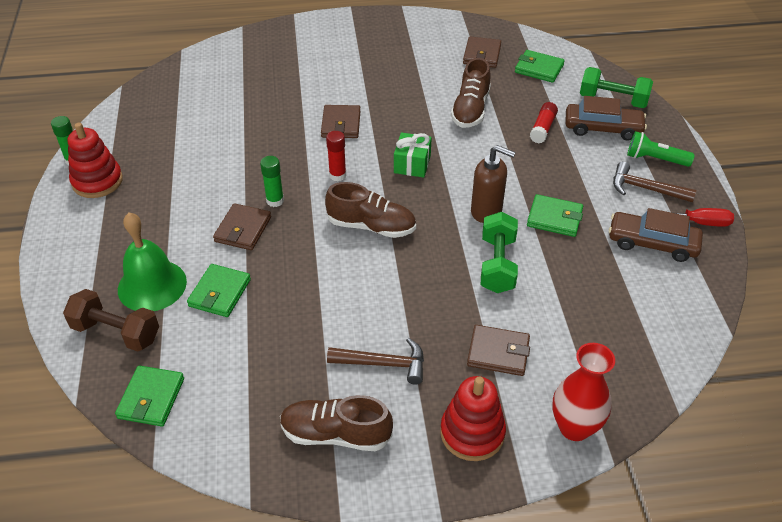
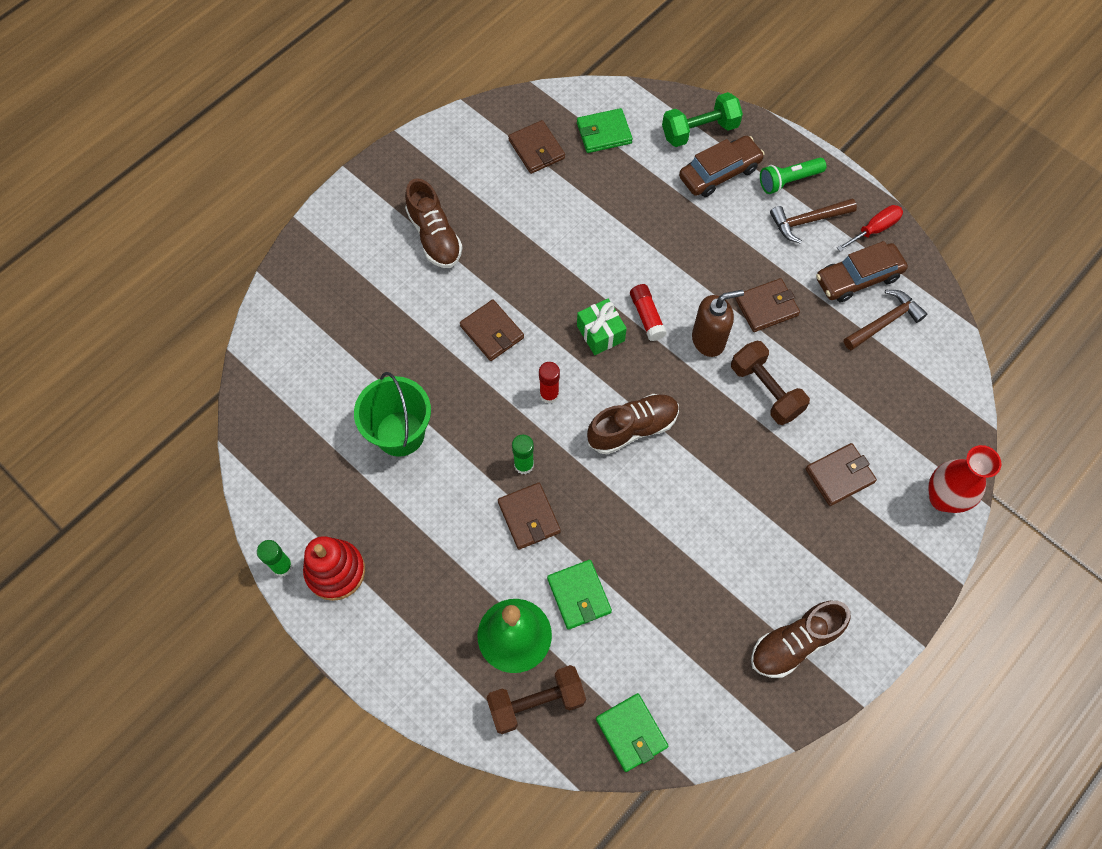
camera: 40 degrees left, 20 degrees up
brown hammer [327,338,424,385] -> brown hammer moved to [844,290,927,350]
red stacking toy [440,376,506,461] -> none
brown shoe [451,58,491,128] -> brown shoe moved to [405,178,462,268]
green dumbbell [481,212,518,293] -> brown dumbbell [731,341,810,425]
green wallet [527,194,583,237] -> brown wallet [735,278,800,332]
red glue stick [530,102,558,143] -> red glue stick moved to [630,284,667,341]
none -> green bucket [354,372,431,457]

